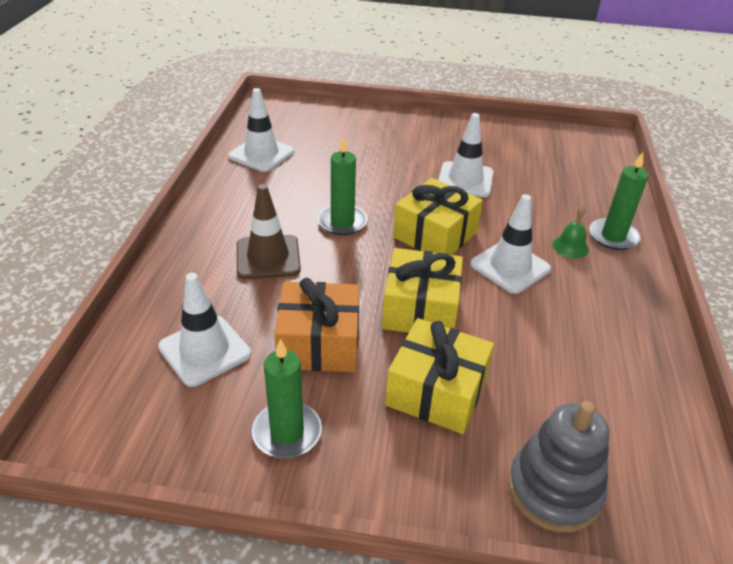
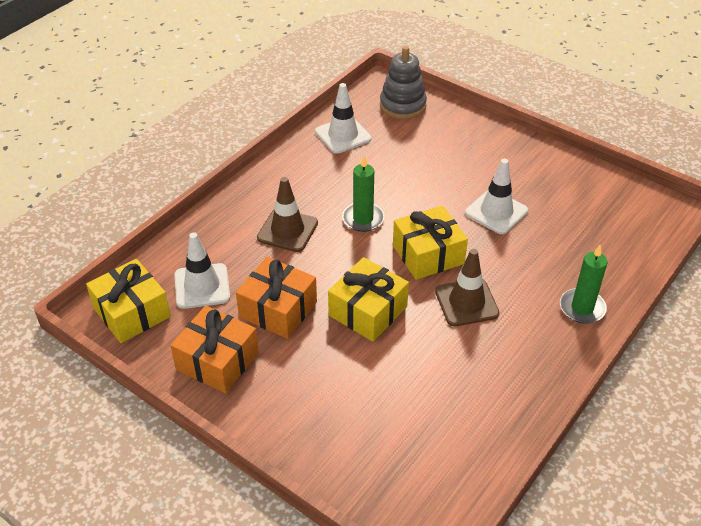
camera: 30 degrees right, 5 degrees up
green candle [252,339,322,458] -> orange gift [170,306,259,394]
yellow gift [385,318,494,434] -> yellow gift moved to [86,259,171,343]
white traffic cone [470,194,551,294] -> brown traffic cone [435,249,500,326]
grey stacking toy [508,401,610,533] -> grey stacking toy moved to [380,46,427,119]
green bell [553,205,589,258] -> none

